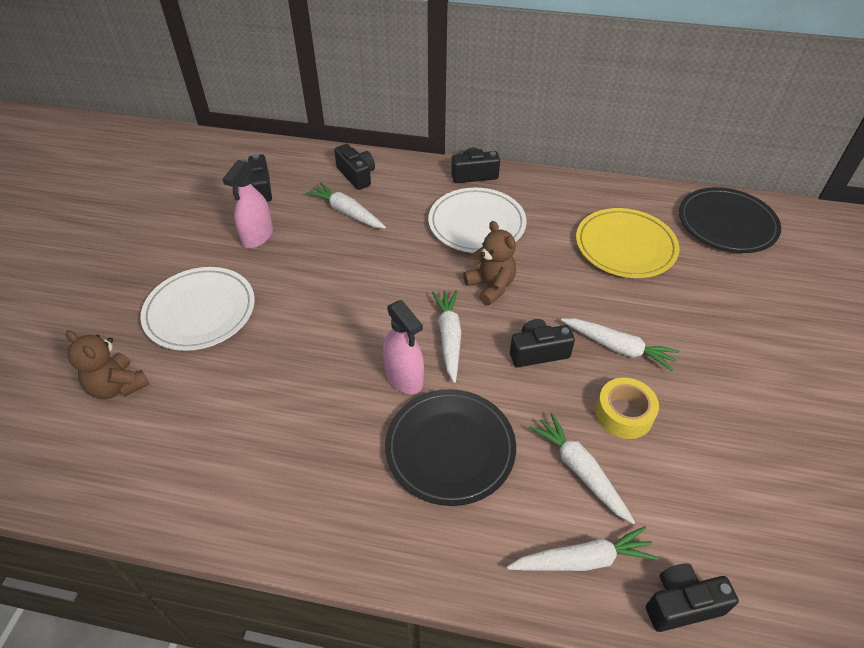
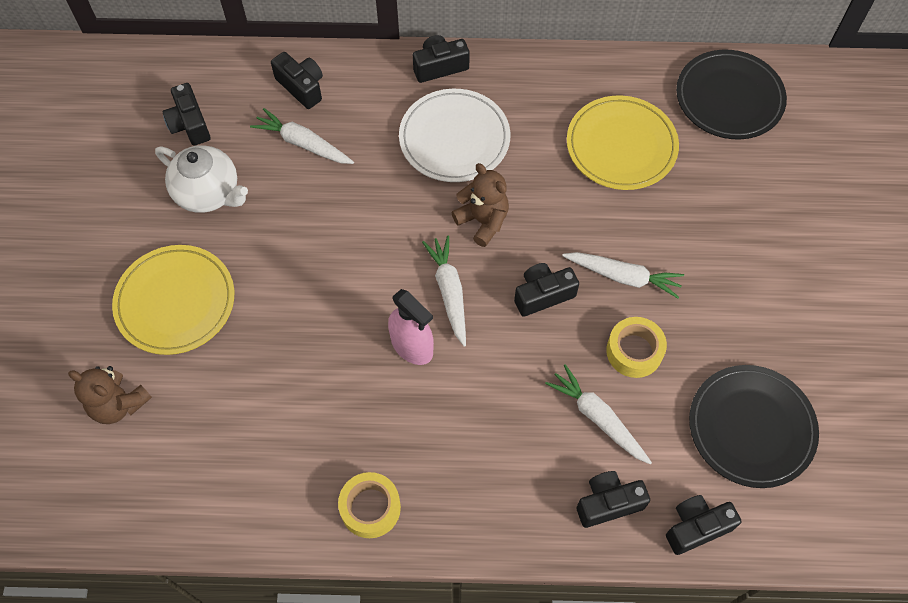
camera: 10 degrees left, 15 degrees up
white plate [140,267,255,351] -> yellow plate [112,245,234,355]
pink spray bottle [223,160,273,249] -> white teapot [155,145,248,213]
black plate [385,389,516,506] -> black plate moved to [689,365,819,488]
white carrot [507,526,658,571] -> black camera [576,471,650,528]
none -> yellow tape [338,472,401,538]

